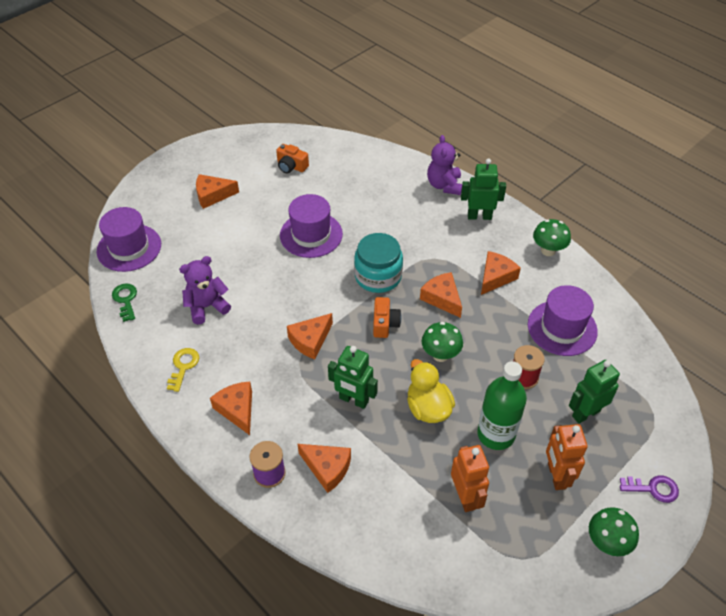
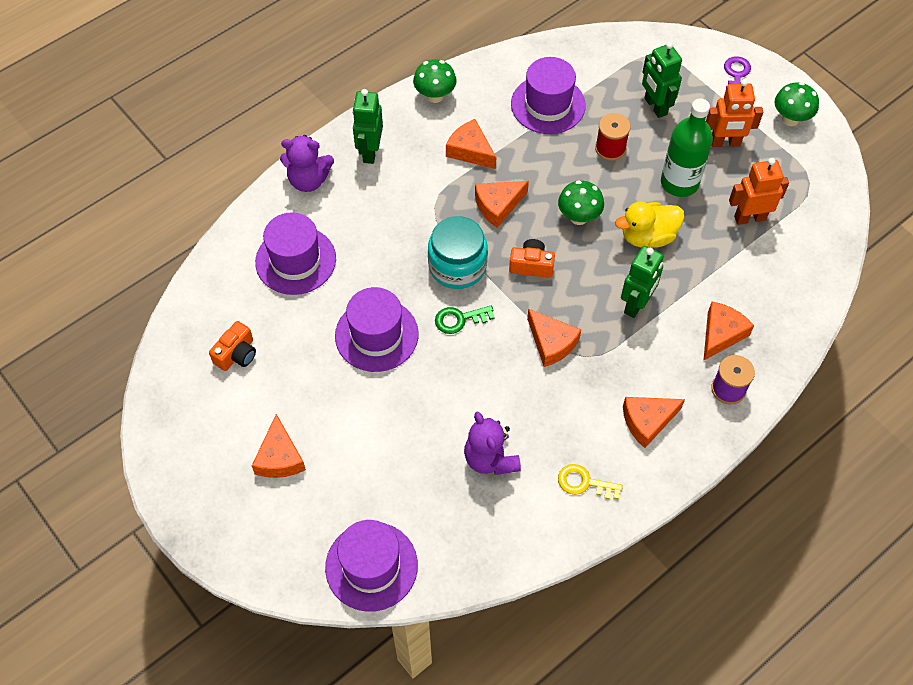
camera: 85 degrees left, 10 degrees up
green key [112,284,137,322] -> green key moved to [435,306,495,334]
none -> purple hat [255,212,336,295]

